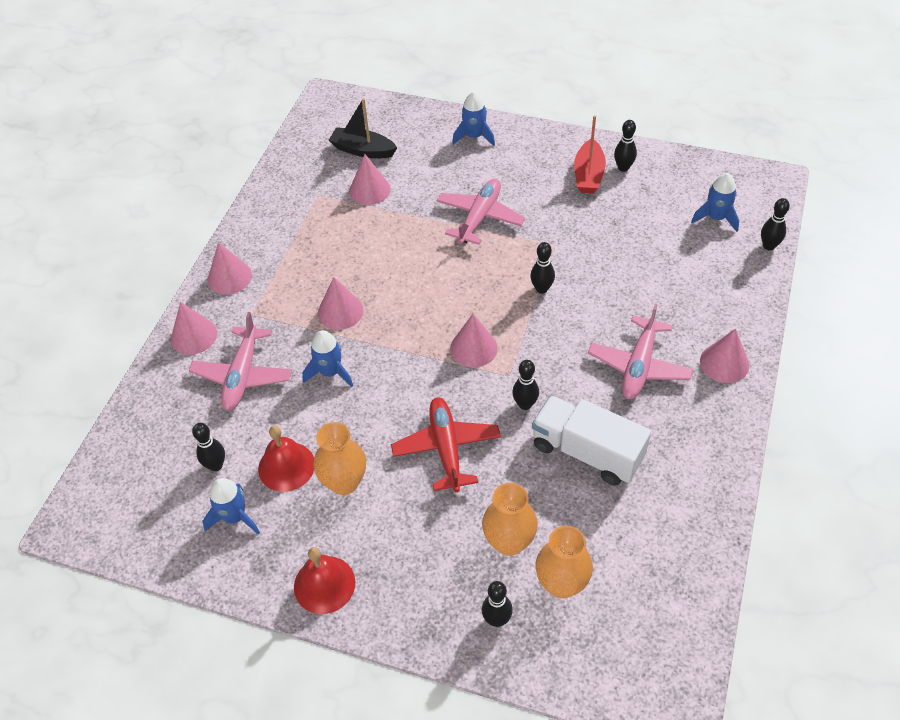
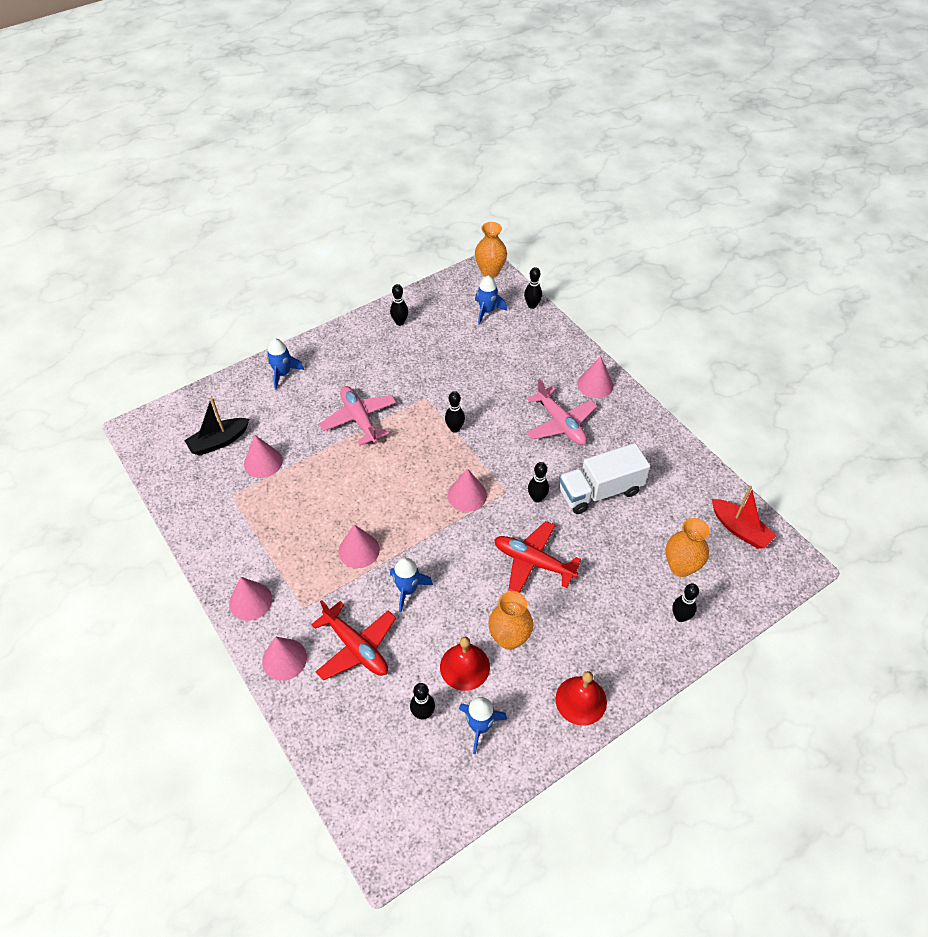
camera: 55 degrees left, 0 degrees up
pink plane [189,312,292,411] -> red plane [311,600,396,680]
orange vase [482,483,538,556] -> orange vase moved to [475,222,507,278]
red boat [574,115,606,194] -> red boat moved to [712,486,776,549]

